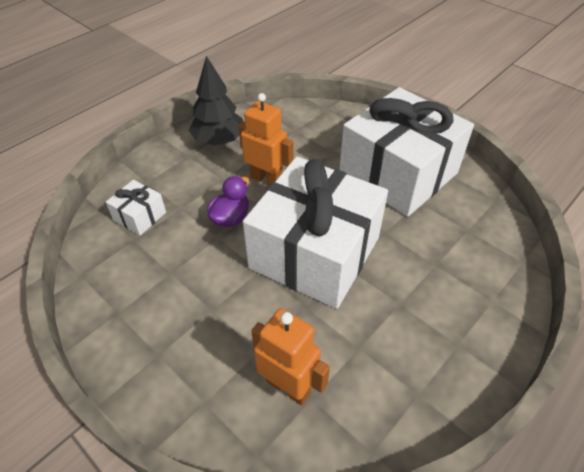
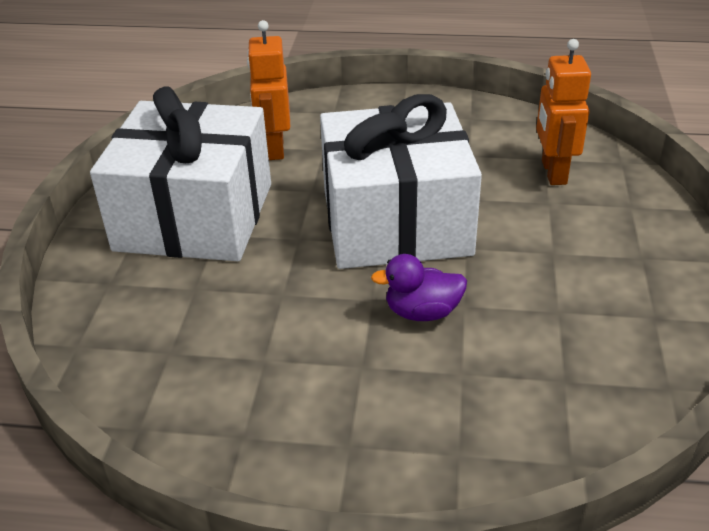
camera: 125 degrees left, 10 degrees down
white gift [106,180,166,235] -> none
black tree [189,56,243,145] -> none
orange robot [238,93,294,186] -> orange robot moved to [247,20,290,160]

